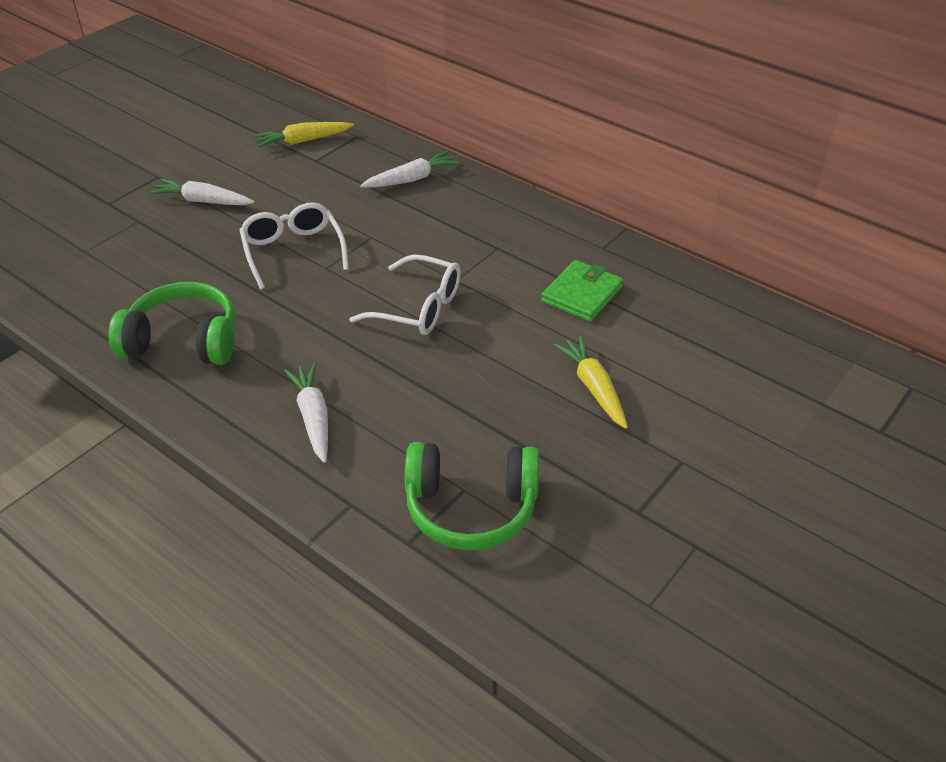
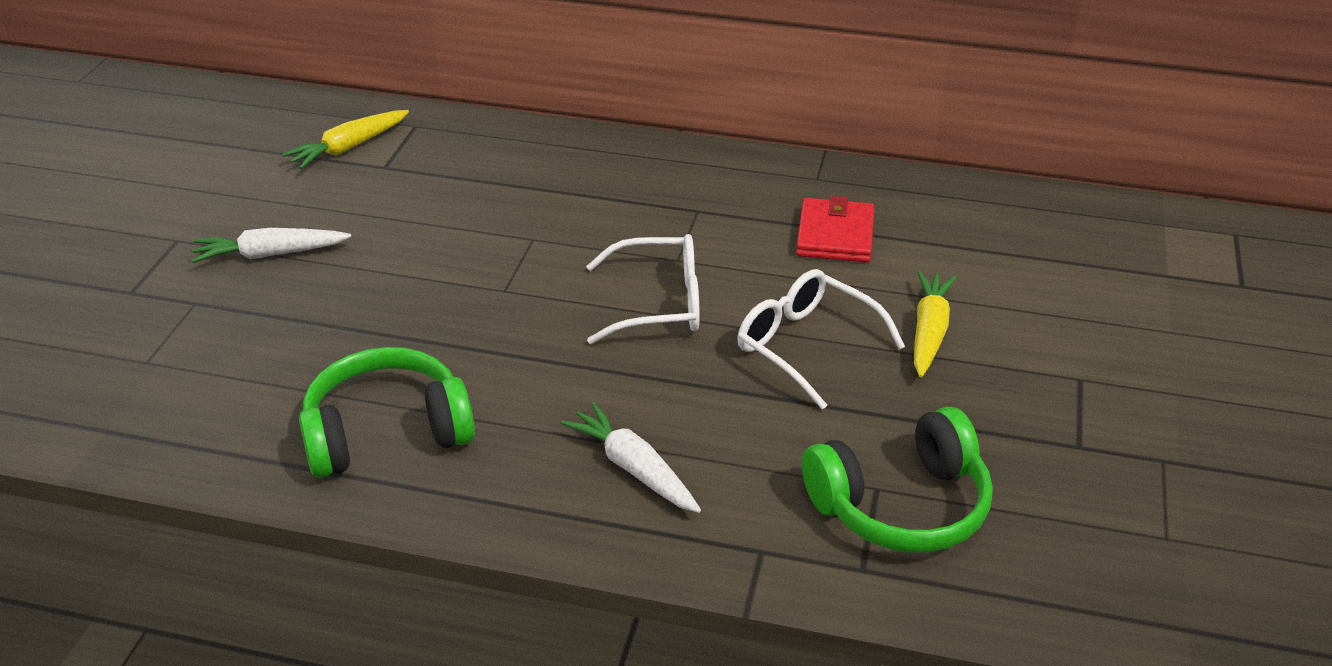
camera: 25 degrees left, 5 degrees down
white glasses [240,202,349,289] -> white glasses moved to [737,269,905,410]
white carrot [360,151,460,188] -> none
green wallet [541,260,623,322] -> red wallet [796,196,875,263]
yellow carrot [554,336,628,429] -> yellow carrot turned 60 degrees clockwise [914,270,957,377]

